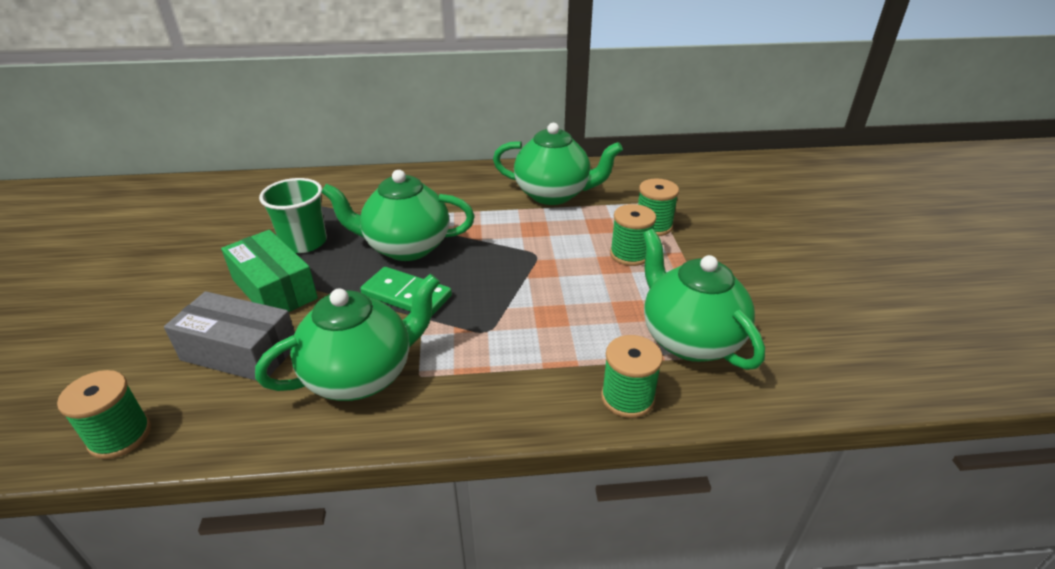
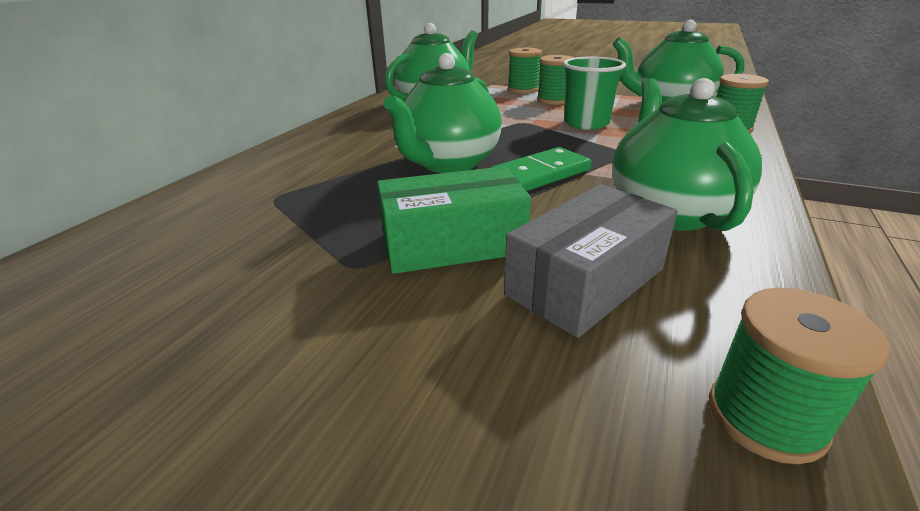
camera: 60 degrees left, 5 degrees down
green cup [259,178,327,253] -> green cup moved to [563,57,626,130]

